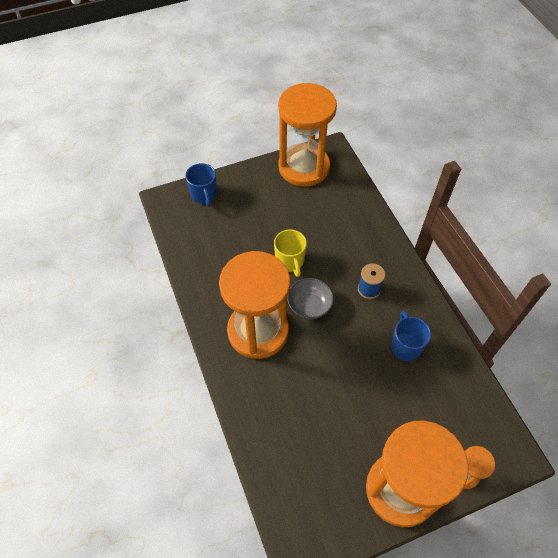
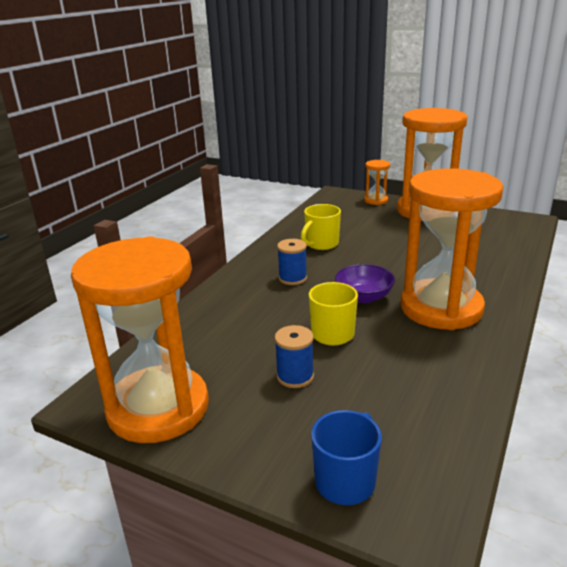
camera: 130 degrees left, 30 degrees down
grey bowl [287,278,334,319] -> purple bowl [335,264,395,303]
blue mug [391,311,431,361] -> yellow mug [301,204,341,250]
none -> blue spool [275,325,314,388]

